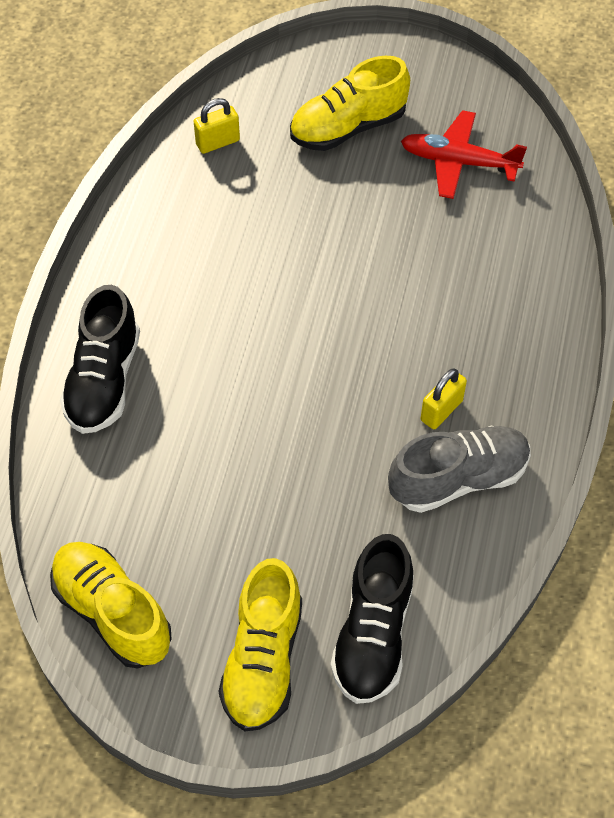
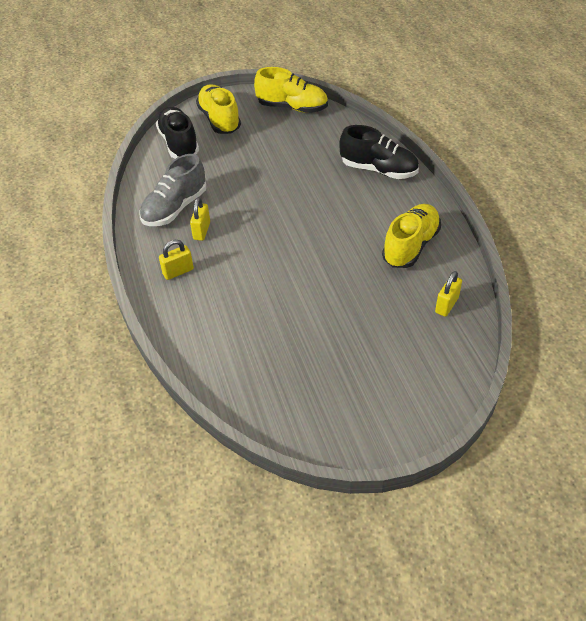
camera: 150 degrees right, 10 degrees down
black shoe [60,285,140,434] -> black shoe turned 135 degrees clockwise [339,125,419,179]
yellow shoe [290,56,410,151] -> yellow shoe moved to [382,204,441,268]
red plane [401,110,527,199] -> none
none -> yellow padlock [159,240,194,280]

